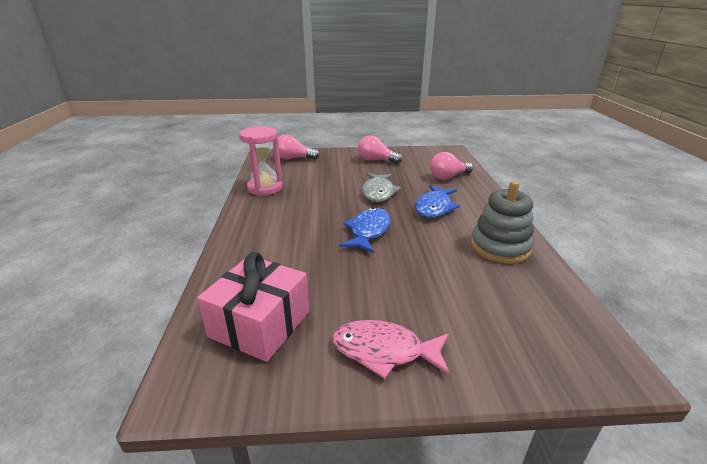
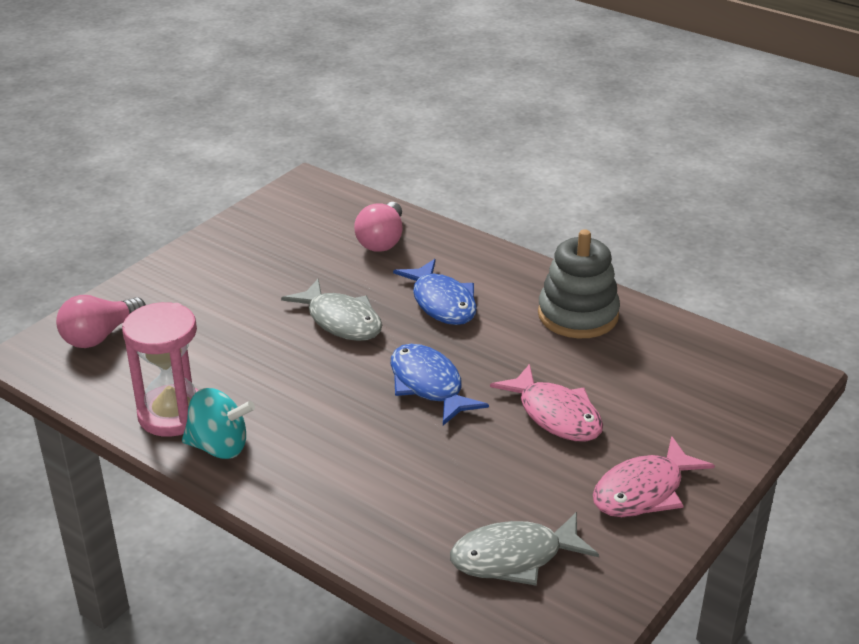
camera: 50 degrees left, 5 degrees up
pink gift [197,252,309,362] -> grey fish [450,512,599,586]
pink light bulb [358,135,402,164] -> none
none -> turquoise spinning top [182,388,255,459]
none -> pink fish [490,364,603,441]

